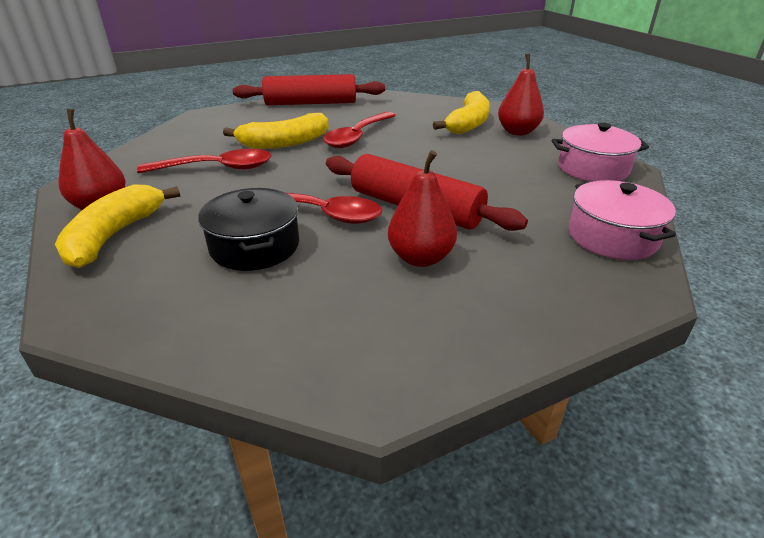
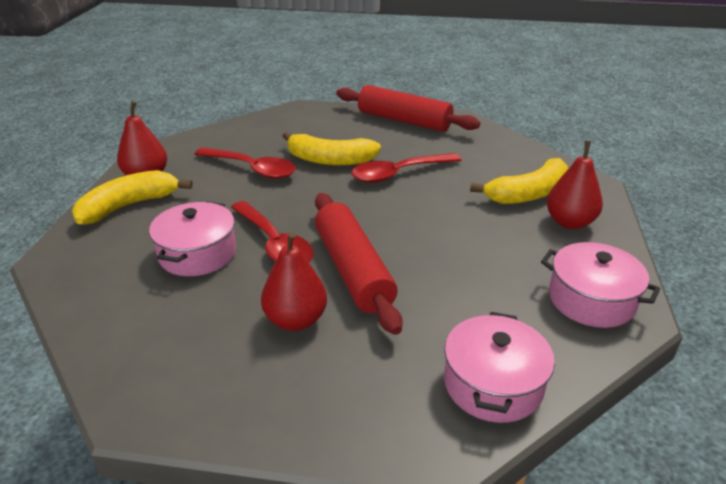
camera: 35 degrees right, 0 degrees up
black pot [198,188,299,271] -> pink pot [149,201,236,276]

